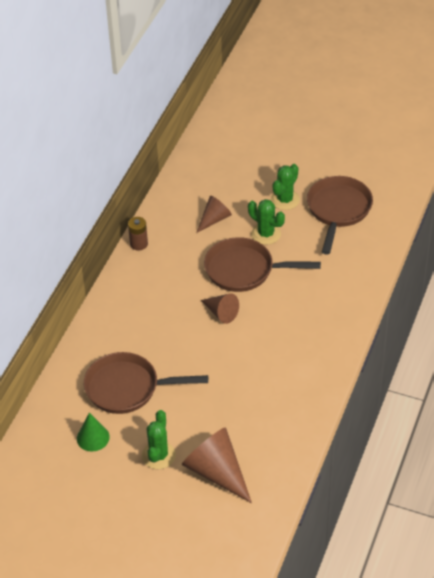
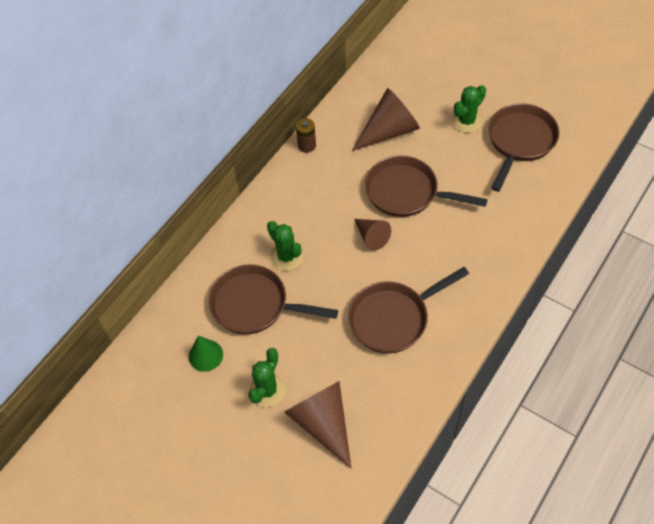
camera: 15 degrees right, 10 degrees up
brown cone [196,196,232,233] -> brown cone [352,88,420,151], size x1.70
green cactus [248,199,285,245] -> green cactus moved to [267,221,303,271]
none -> brown pan [348,267,469,353]

